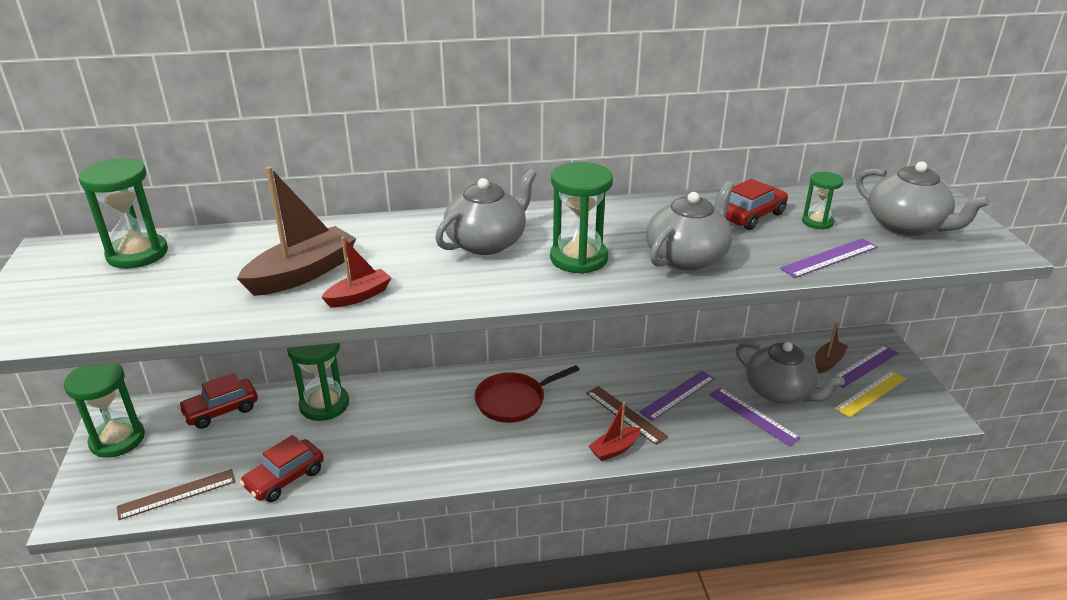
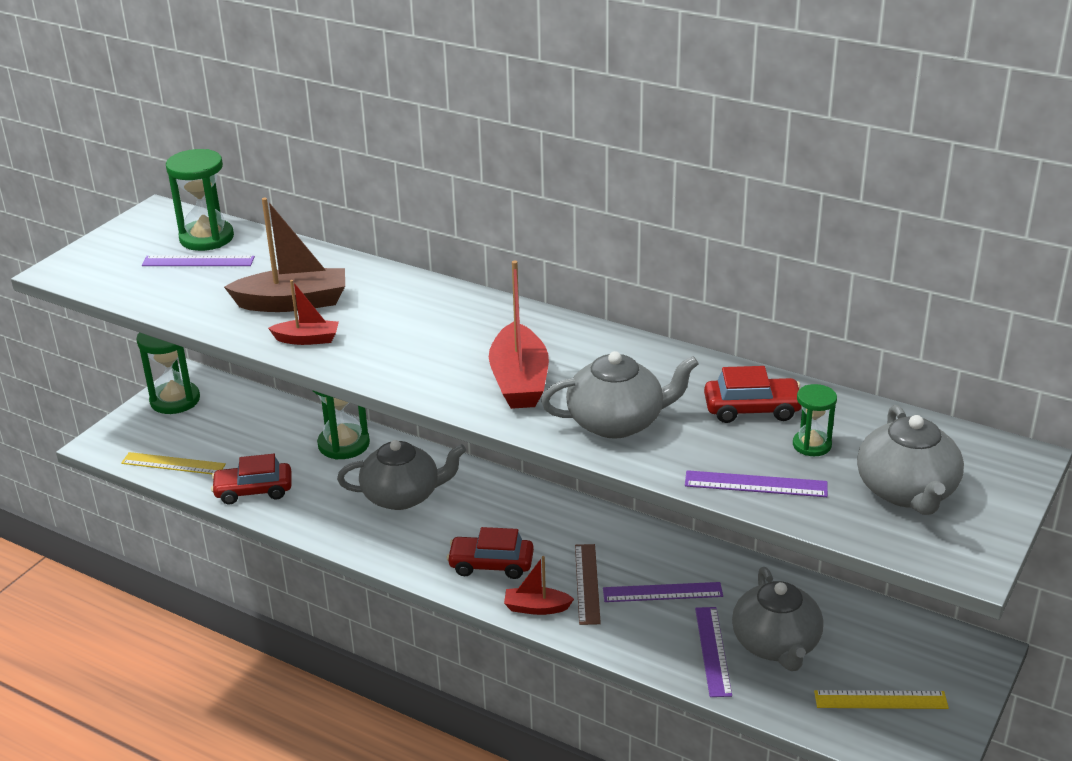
camera: 40 degrees right, 0 degrees up
brown ruler [117,469,236,520] -> yellow ruler [121,452,226,474]
red car [178,373,258,429] -> red car moved to [447,527,534,579]
grey teapot [435,169,537,255] -> grey teapot moved to [337,440,466,510]
red pan [474,365,580,423] -> none
green hourglass [550,162,613,274] -> red boat [489,260,549,409]
brown boat [815,322,848,373] -> none
purple ruler [834,345,898,388] -> purple ruler moved to [142,256,255,266]

